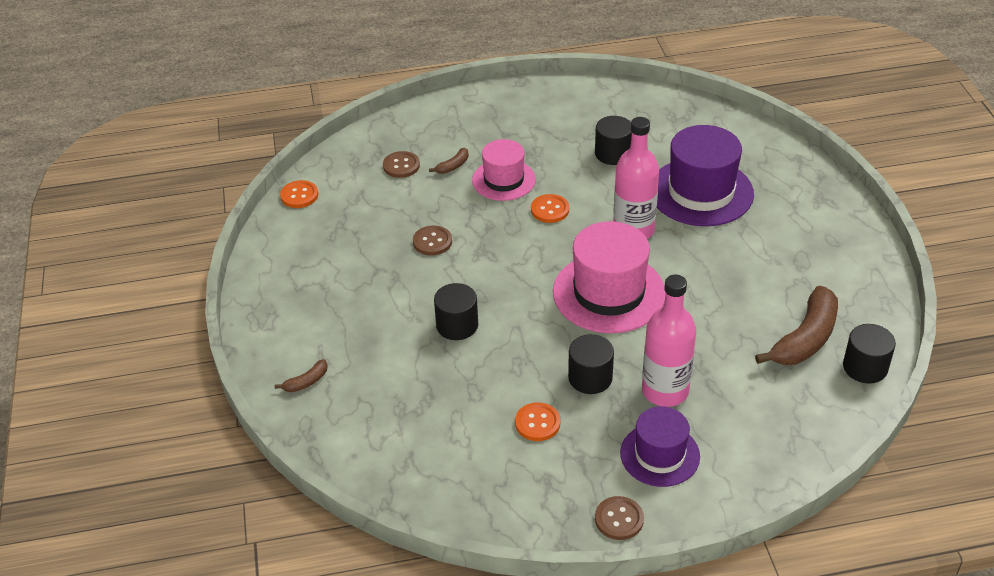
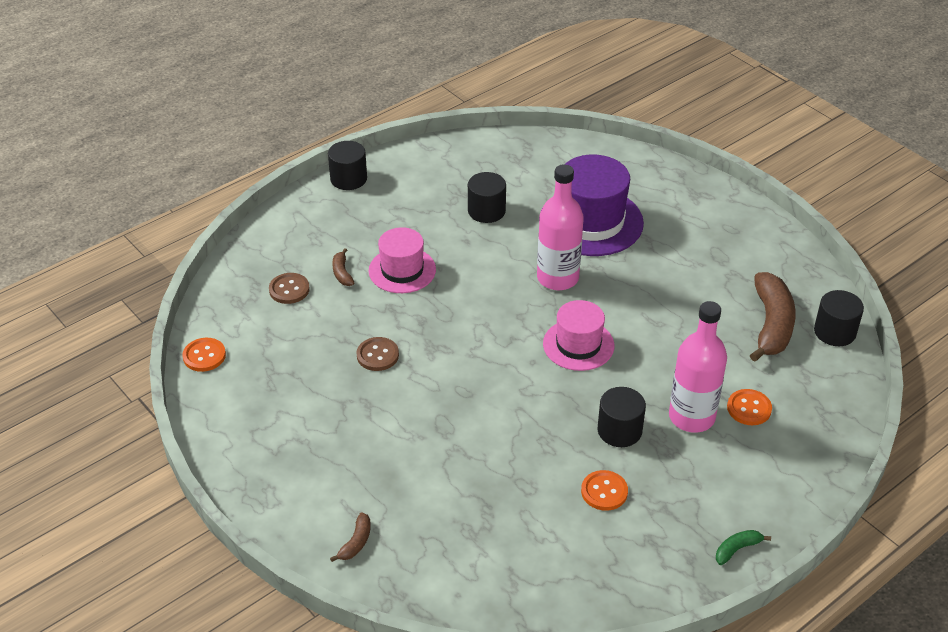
camera: 30 degrees left, 0 degrees up
brown banana [429,148,469,174] -> brown banana turned 150 degrees clockwise [332,248,354,286]
black cylinder [434,283,478,340] -> black cylinder moved to [328,141,367,190]
orange button [531,194,569,223] -> orange button moved to [727,389,772,425]
pink hat [553,221,666,333] -> pink hat [543,300,614,371], size x0.62
brown button [595,496,644,540] -> green banana [716,530,771,565]
purple hat [620,407,700,487] -> none

